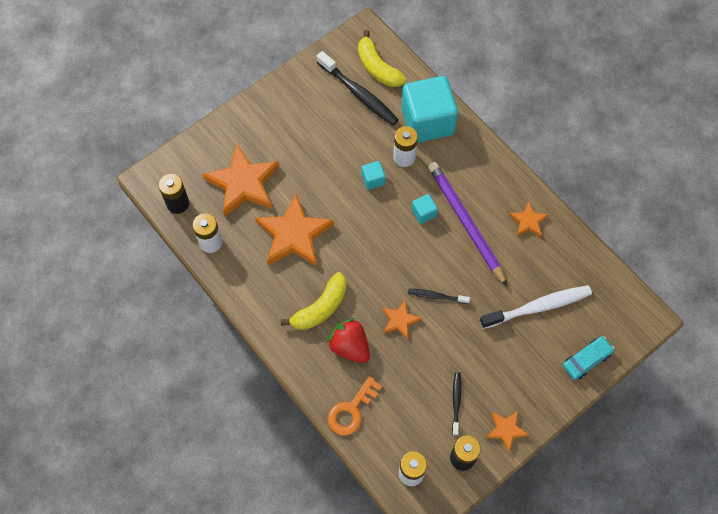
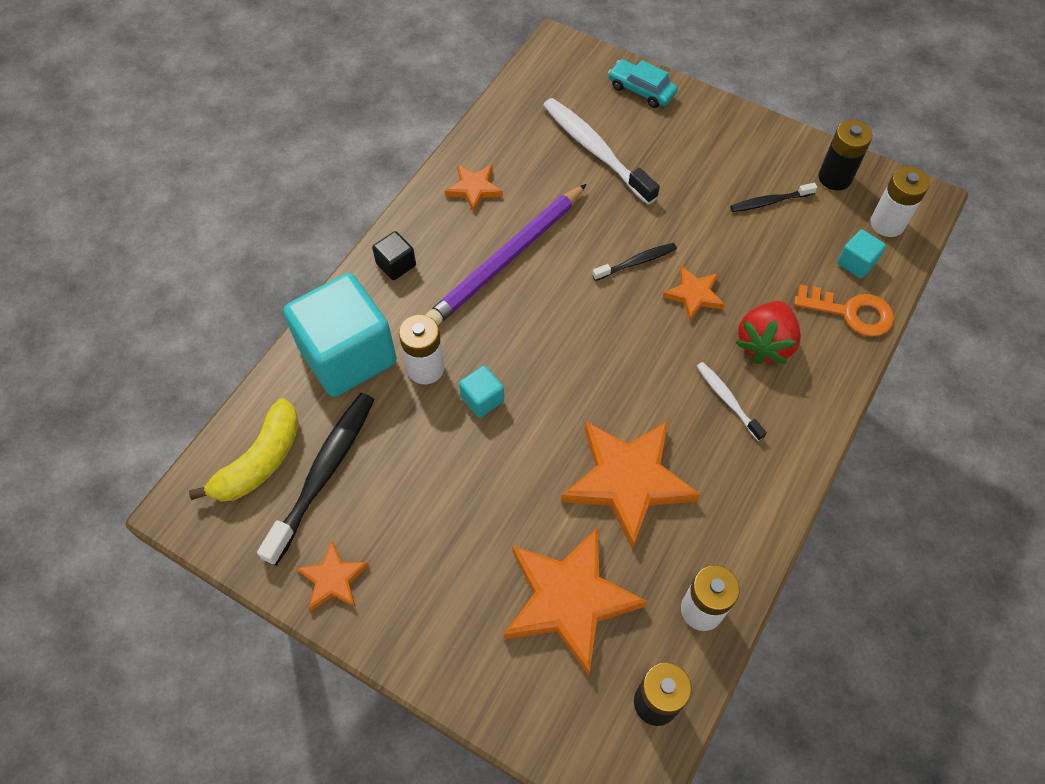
camera: 110 degrees left, 5 degrees down
yellow banana [281,272,347,330] -> white toothbrush [697,362,767,441]
black toothbrush [408,289,470,304] -> black toothbrush turned 105 degrees counterclockwise [592,243,677,281]
turquoise cube [411,194,438,224] -> turquoise cube moved to [837,229,886,279]
orange star [486,411,529,452] -> orange star moved to [296,541,369,611]
none -> black cube [372,231,416,280]

